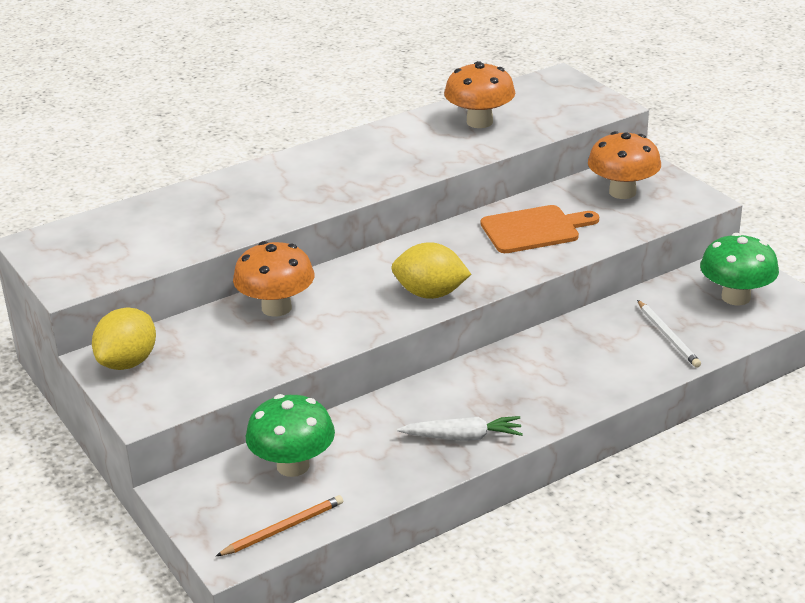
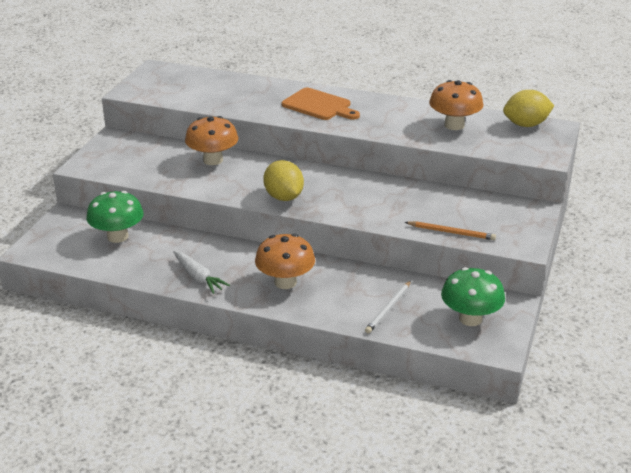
camera: 50 degrees right, 0 degrees up
yellow lemon [92,307,156,370] -> yellow lemon moved to [503,90,554,127]
orange pencil [216,495,343,556] -> orange pencil moved to [405,221,496,240]
orange cutting board [481,205,599,253] -> orange cutting board moved to [282,88,360,120]
orange mushroom [588,131,661,199] -> orange mushroom moved to [255,234,315,289]

